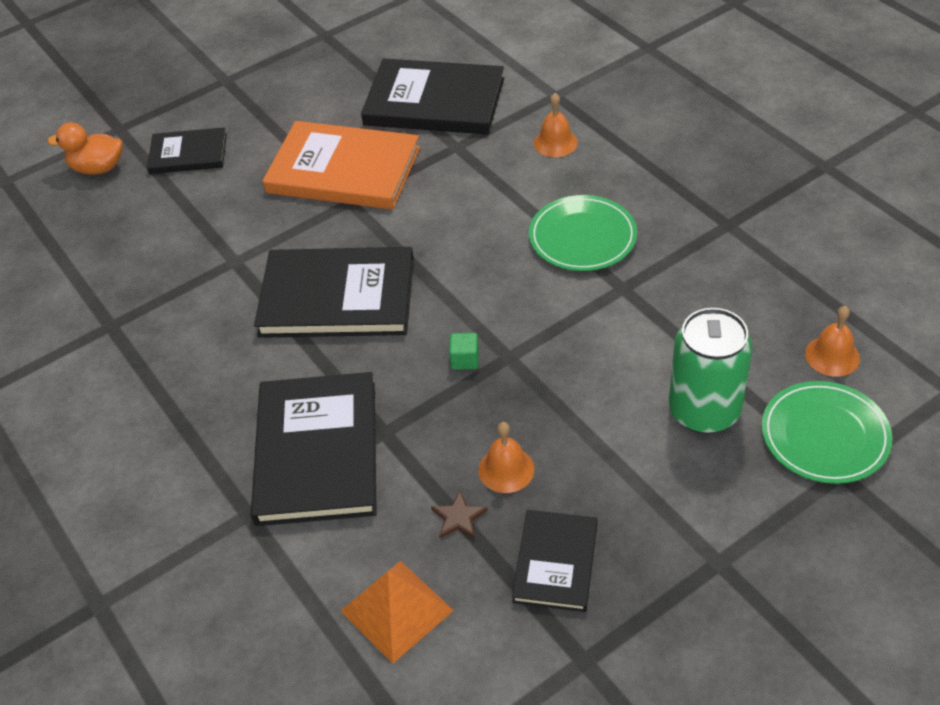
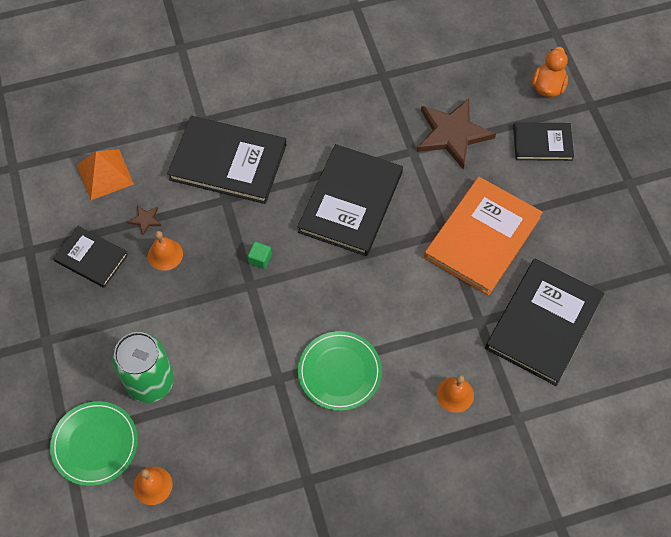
camera: 105 degrees right, 15 degrees up
black book [147,127,227,174] -> black book turned 75 degrees clockwise [513,122,574,161]
none -> brown star [417,98,496,169]

